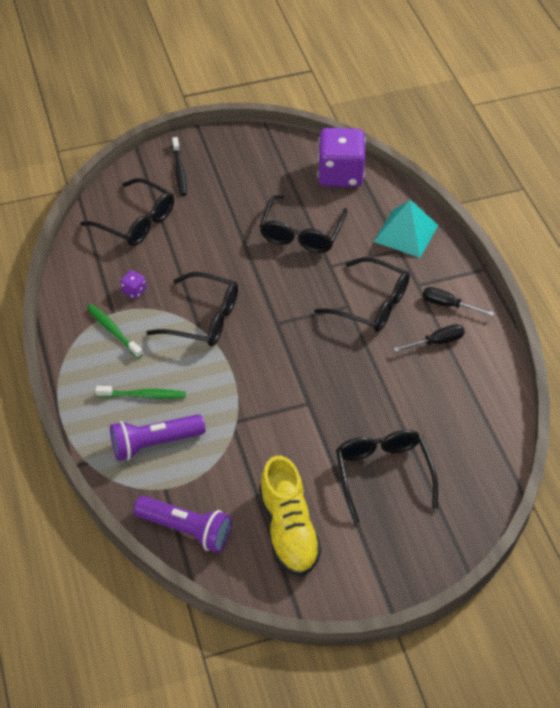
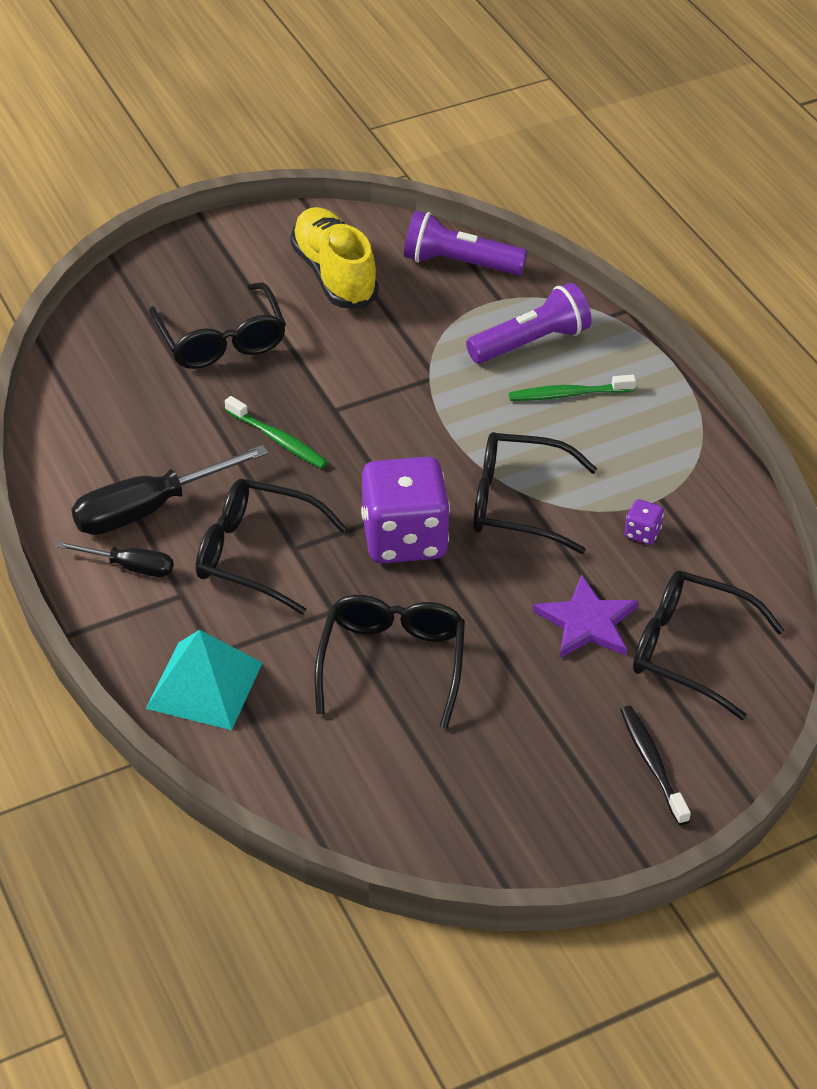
camera: 170 degrees right, 5 degrees down
green toothbrush [87,304,143,358] -> green toothbrush moved to [225,396,328,469]
purple dice [318,128,366,187] -> purple dice moved to [361,457,450,564]
black screwdriver [394,324,465,352] -> black screwdriver [72,445,268,535], size x1.79
none -> purple star [533,574,639,658]

